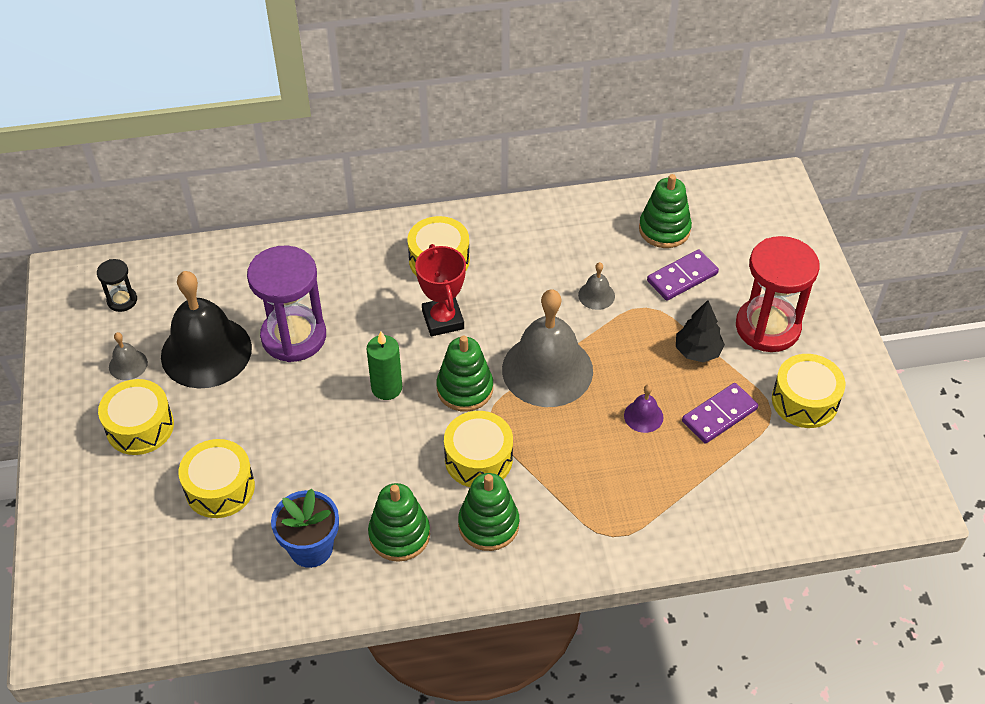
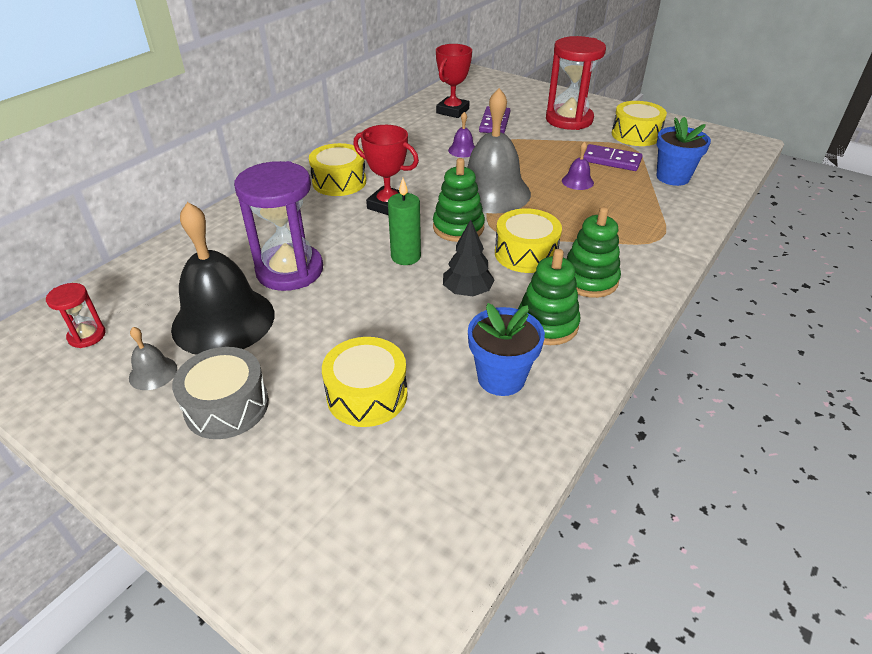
camera: 45 degrees left, 10 degrees down
black hourglass [97,259,137,312] -> red hourglass [46,283,106,348]
yellow drum [98,379,174,455] -> grey drum [172,347,269,439]
grey bell [578,262,615,310] -> purple bell [448,112,475,157]
green stacking toy [639,174,692,248] -> red trophy [436,44,472,118]
black tree [676,300,725,363] -> black tree moved to [443,220,495,296]
purple domino [682,383,758,444] -> purple domino turned 75 degrees counterclockwise [584,144,643,171]
none -> blue flower pot [656,117,711,186]

